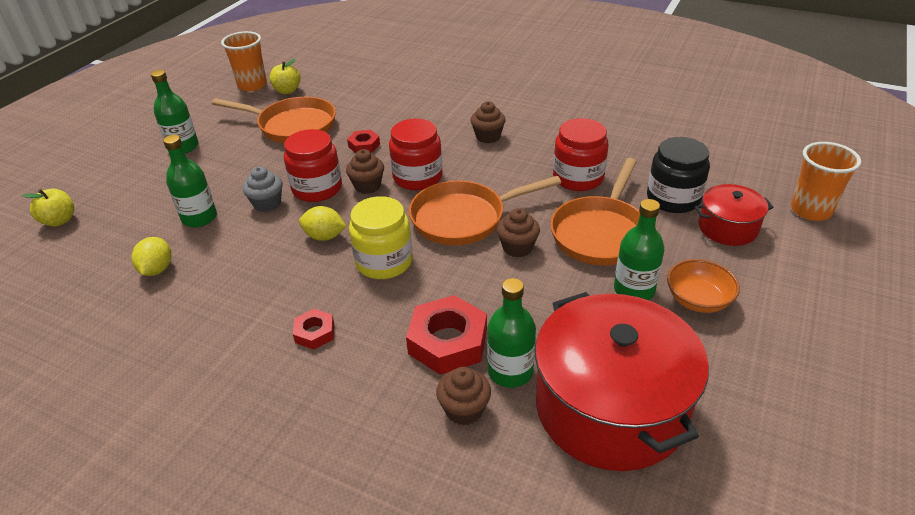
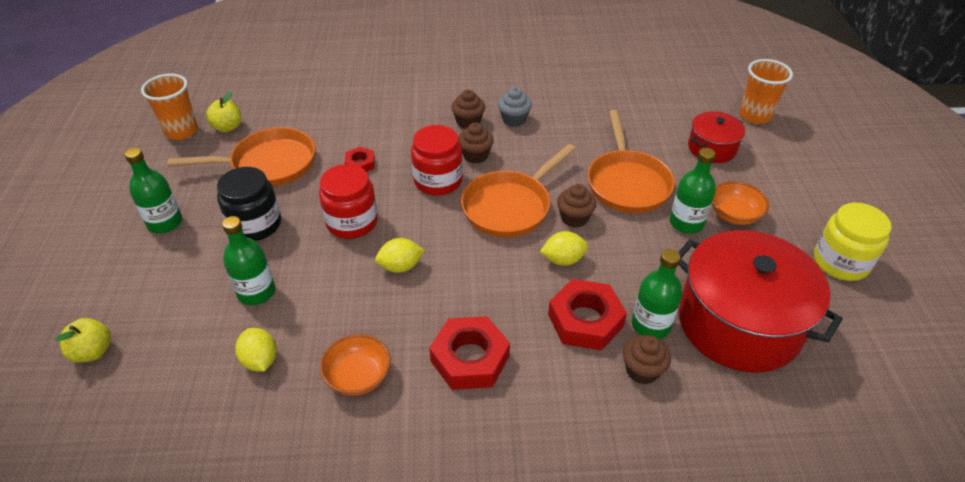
camera: 30 degrees left, 5 degrees up
grey cupcake [243,167,283,212] -> grey cupcake moved to [498,87,532,127]
red nut [293,309,334,350] -> red nut [429,316,510,390], size x1.88
brown cupcake [346,149,384,194] -> brown cupcake moved to [458,123,494,164]
yellow jar [349,196,413,279] -> yellow jar moved to [814,203,892,281]
red jar [553,118,608,191] -> none
black jar [647,137,710,213] -> black jar moved to [217,167,281,241]
none -> orange bowl [320,334,391,396]
none -> yellow lemon [540,231,588,266]

